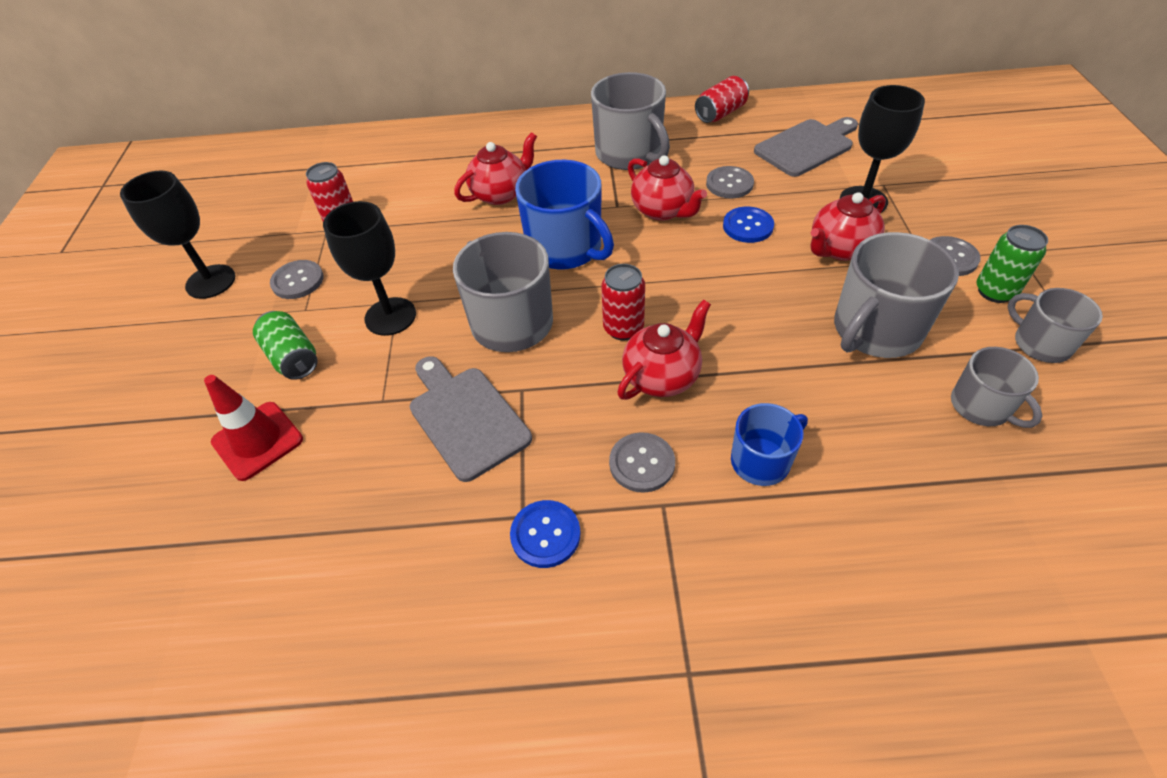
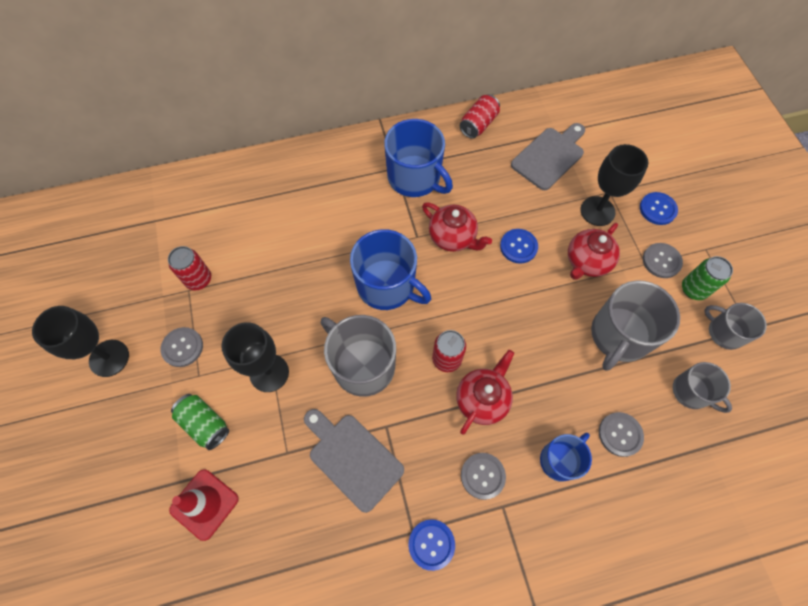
camera: 15 degrees left, 15 degrees up
red teapot [454,132,537,205] -> none
grey mug [591,72,670,170] -> blue mug [384,119,453,197]
grey button [706,166,754,198] -> grey button moved to [599,412,644,457]
none -> blue button [640,192,678,225]

